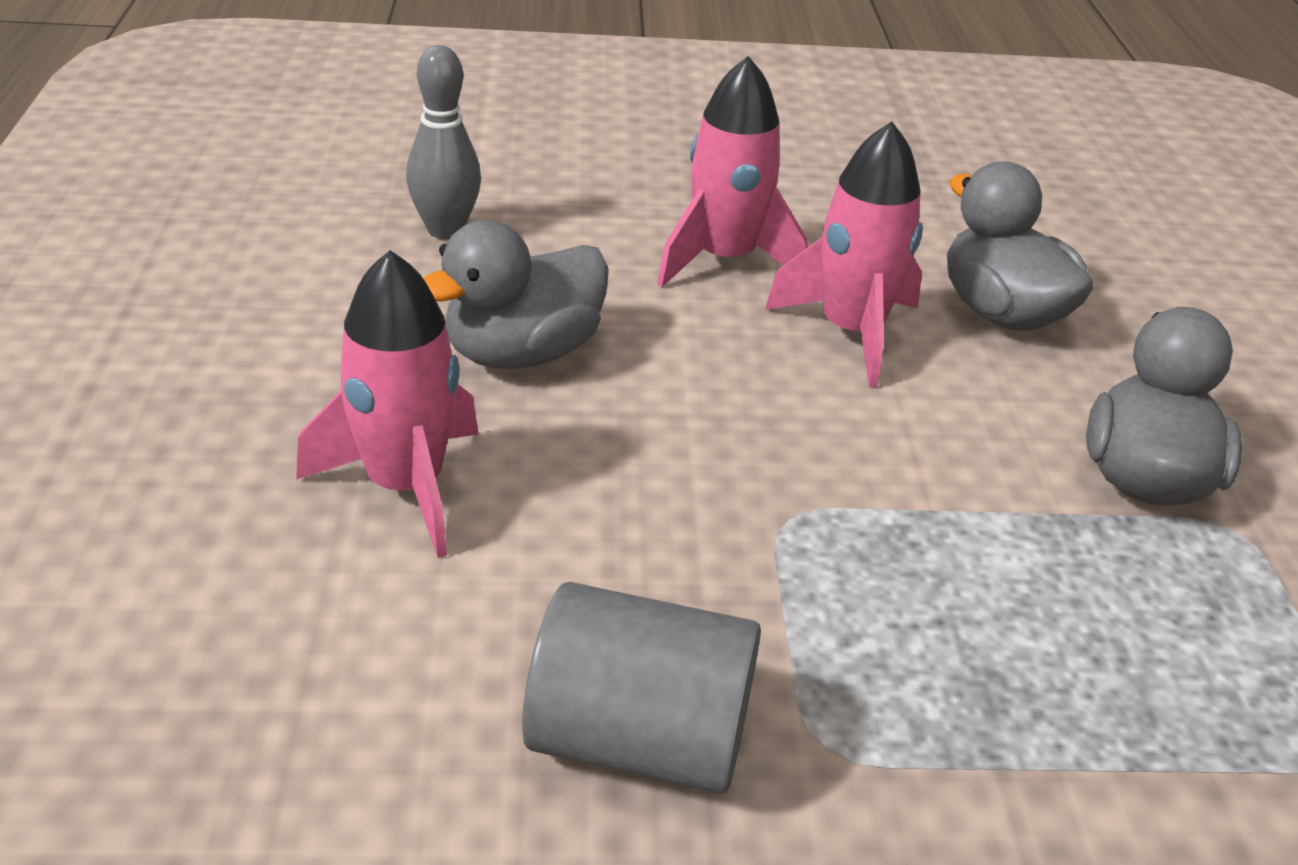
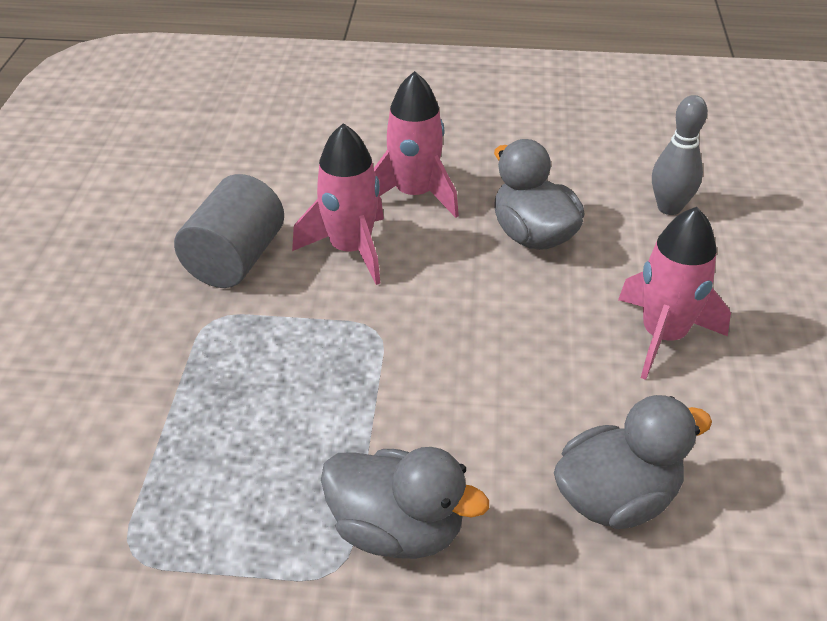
camera: 100 degrees right, 5 degrees up
pink rocket [765,122,923,387] -> pink rocket moved to [292,123,384,285]

